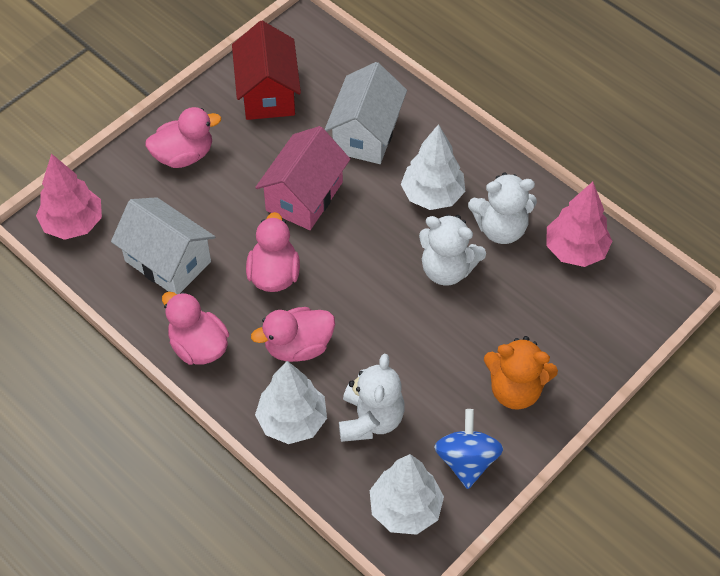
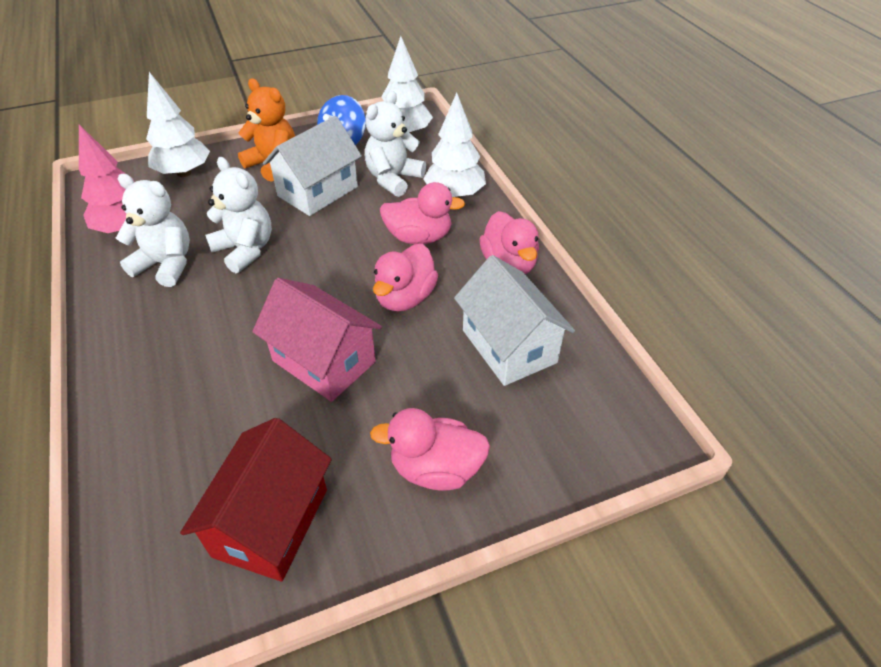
camera: 155 degrees left, 10 degrees down
pink tree [36,154,102,240] -> none
pink house [255,126,350,230] -> pink house turned 75 degrees clockwise [252,278,382,402]
white house [324,62,407,164] -> white house moved to [263,116,362,216]
white tree [401,124,465,210] -> white tree moved to [146,72,210,177]

